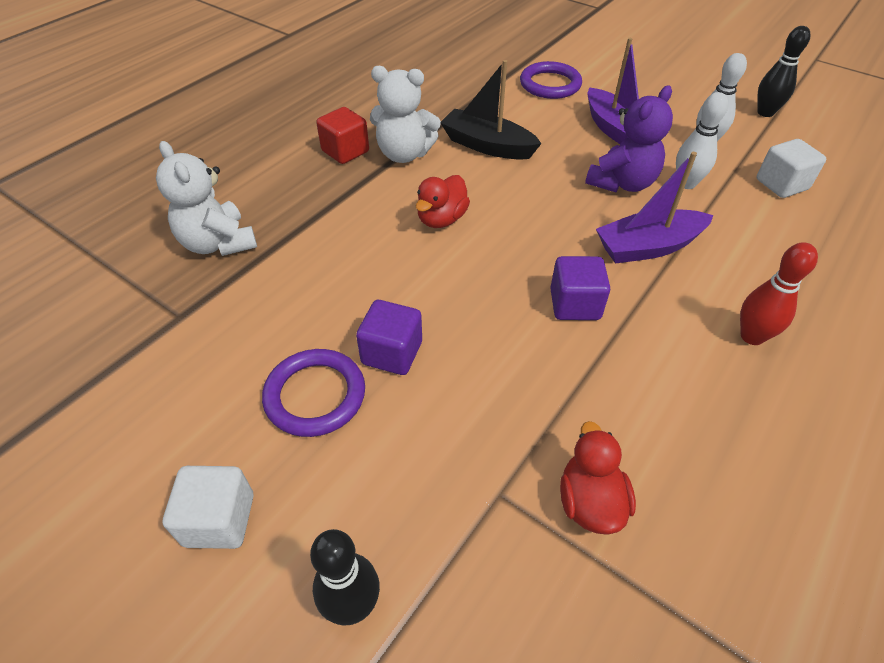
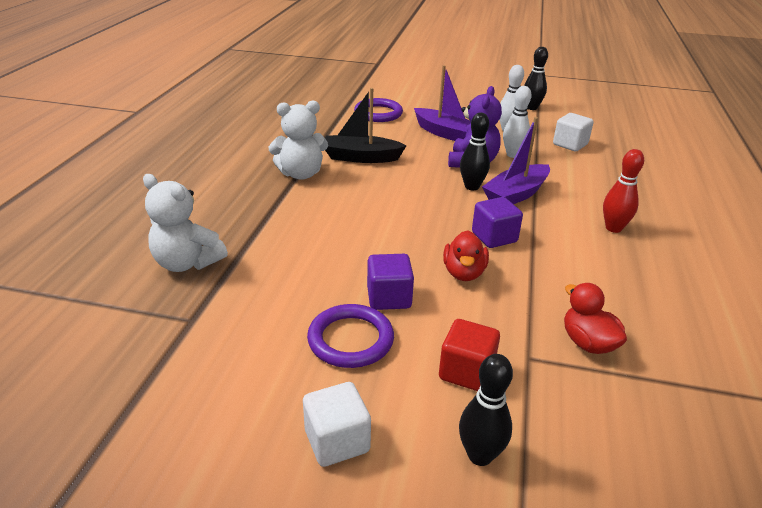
camera: 25 degrees left, 15 degrees down
red cube [316,107,369,164] -> red cube moved to [439,319,500,391]
red duck [416,175,470,228] -> red duck moved to [443,231,489,281]
none -> black bowling pin [460,113,490,190]

